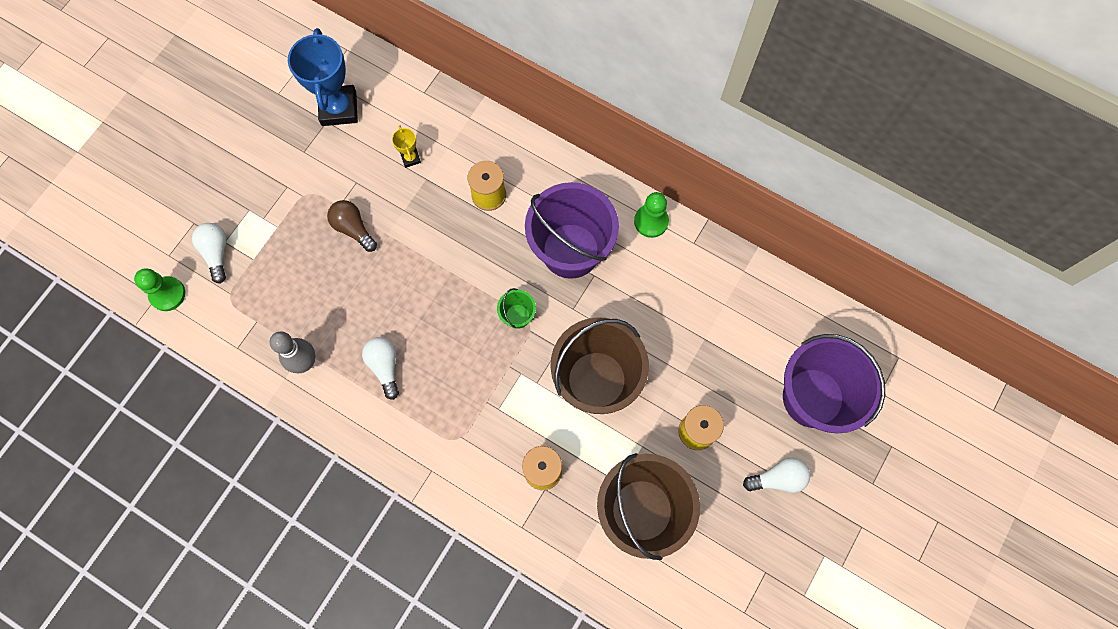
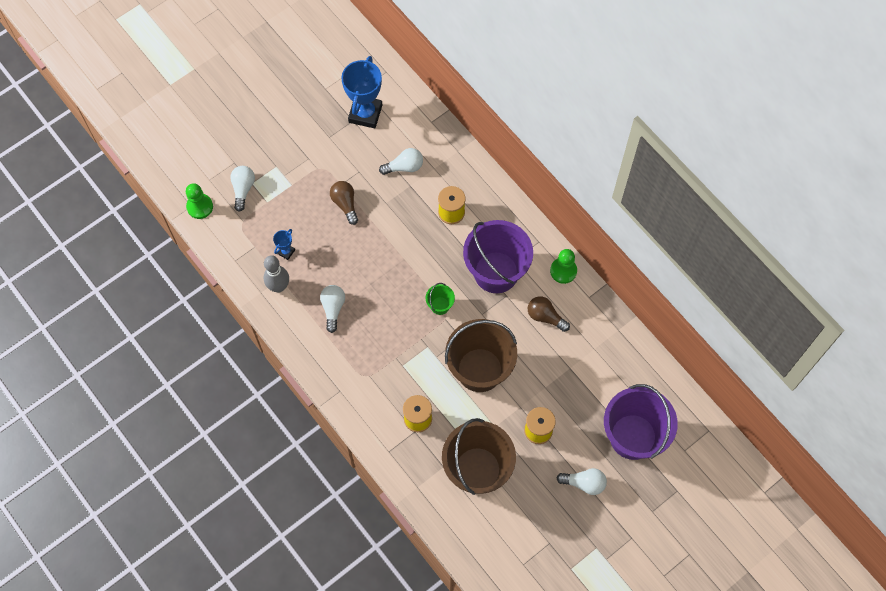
camera: 20 degrees right, 5 degrees down
yellow trophy [392,125,421,168] -> white light bulb [379,148,423,175]
none -> blue trophy [273,229,295,260]
none -> brown light bulb [528,296,570,332]

